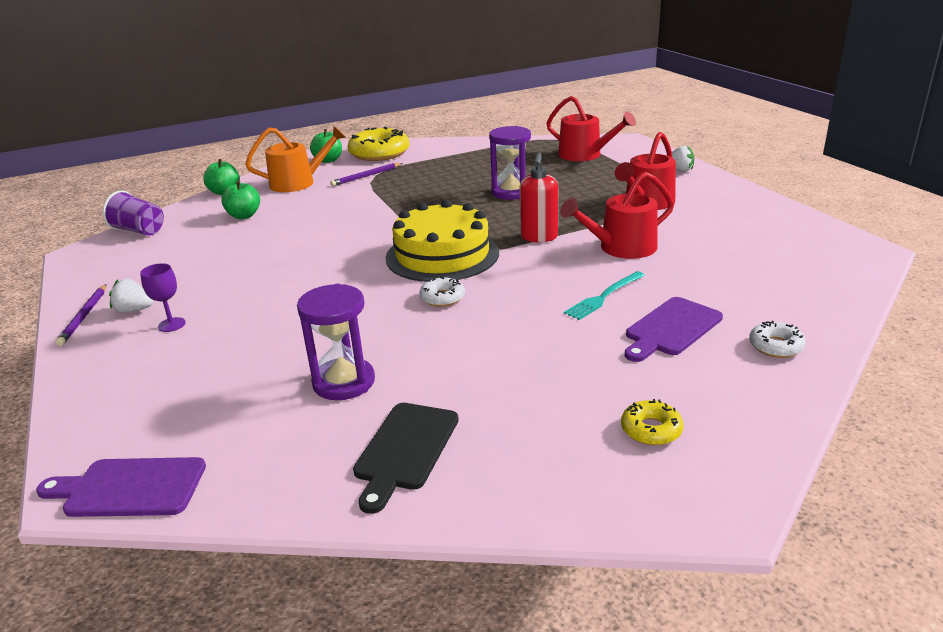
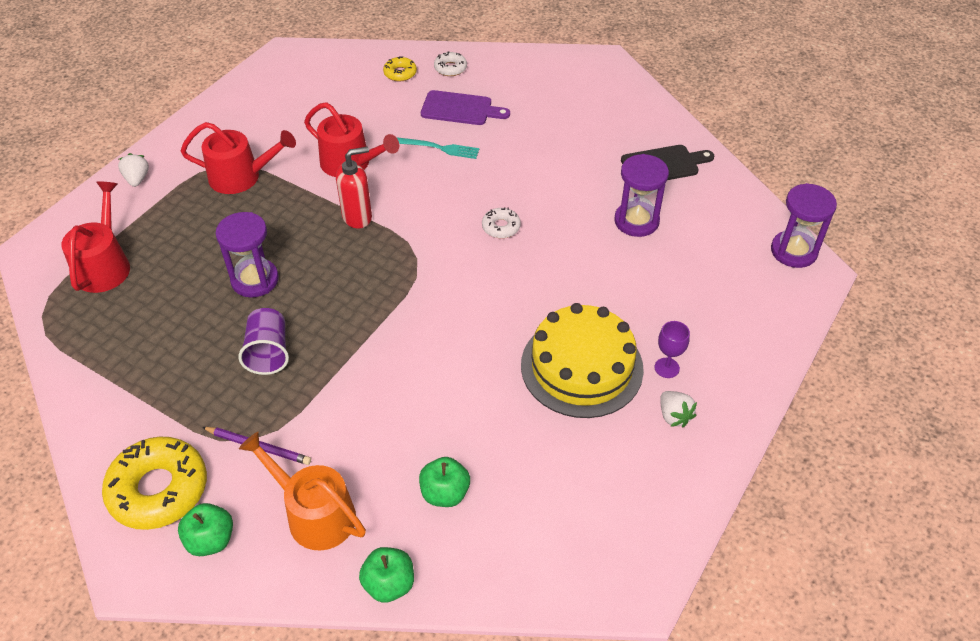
camera: 125 degrees left, 20 degrees up
purple cutting board [36,457,206,517] -> purple hourglass [771,183,837,268]
purple pencil [55,284,106,346] -> none
purple cup [103,190,164,235] -> purple cup moved to [238,308,289,375]
yellow cake [385,200,499,282] -> yellow cake moved to [521,303,644,418]
yellow donut [621,399,683,445] -> yellow donut moved to [383,56,417,82]

